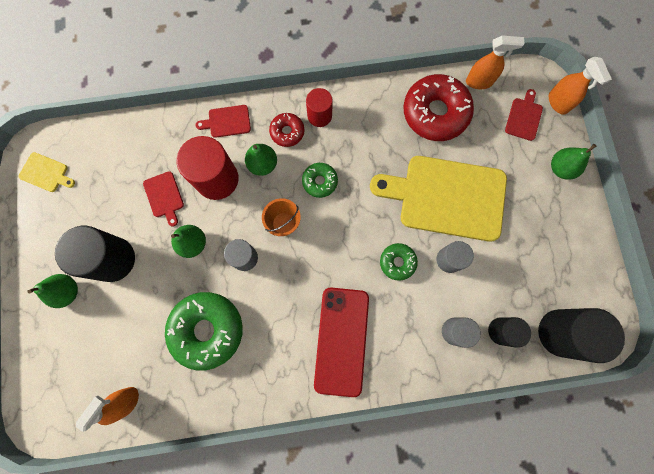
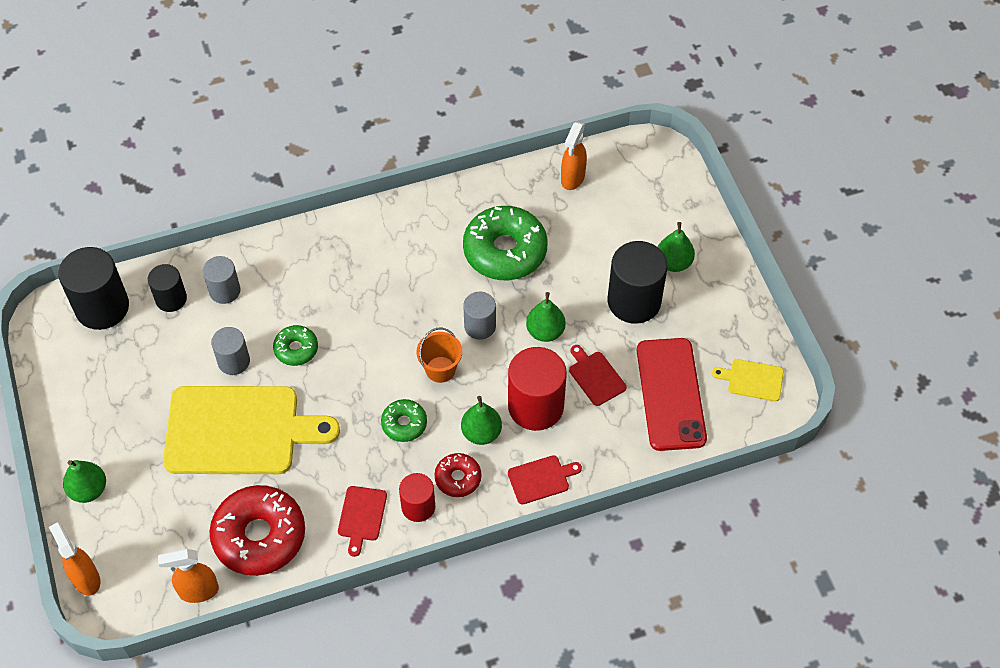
camera: 170 degrees right, 20 degrees down
red phone [314,288,369,397] -> red phone moved to [637,338,707,451]
red cutting board [505,89,543,141] -> red cutting board moved to [338,486,387,557]

